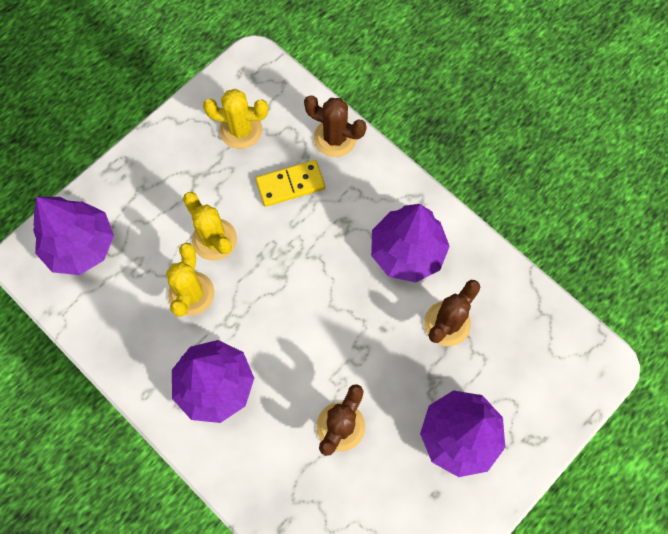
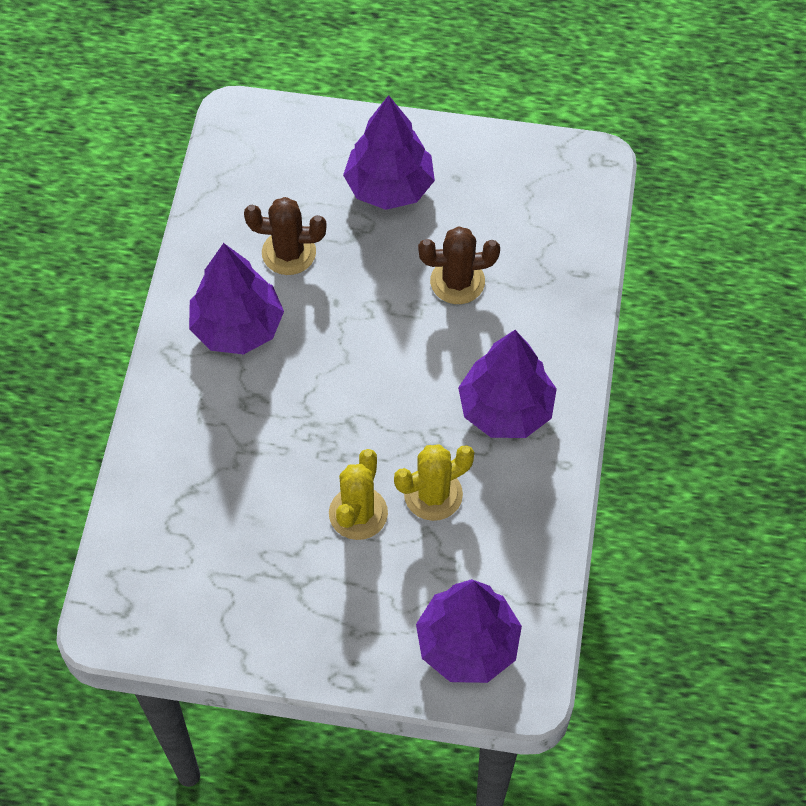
camera: 125 degrees left, 10 degrees down
yellow cactus [203,89,268,149] -> none
yellow domino [256,160,325,207] -> none
brown cactus [304,95,367,157] -> none

